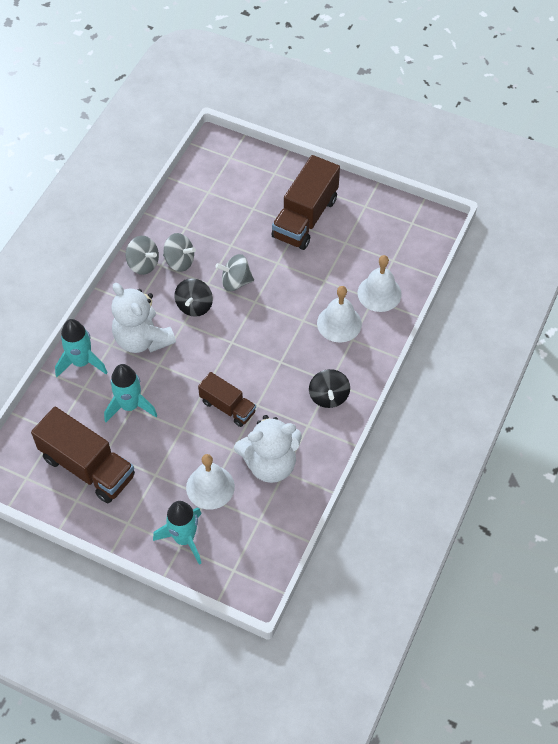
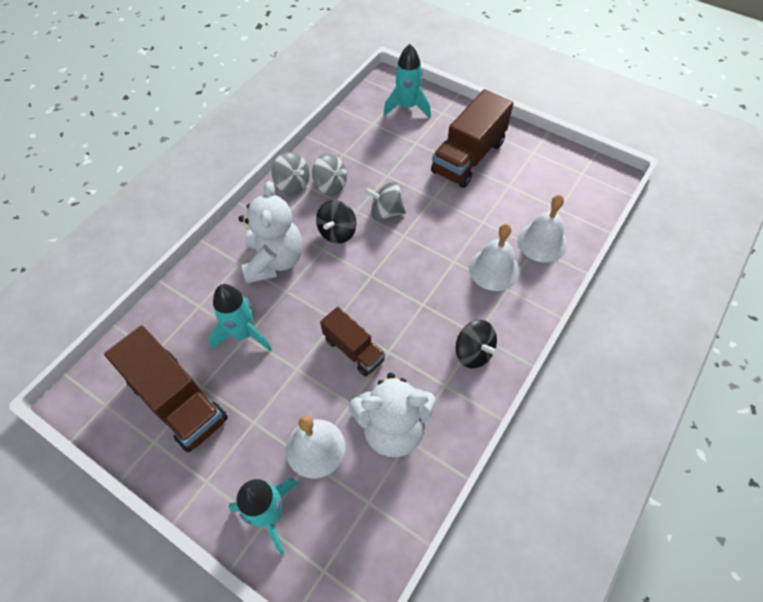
camera: 10 degrees right, 0 degrees up
turquoise rocket [55,319,108,377] -> turquoise rocket moved to [383,44,431,118]
white teddy bear [111,283,176,353] -> white teddy bear turned 150 degrees counterclockwise [238,181,303,284]
black spinning top [309,369,350,408] -> black spinning top turned 45 degrees counterclockwise [456,320,498,368]

